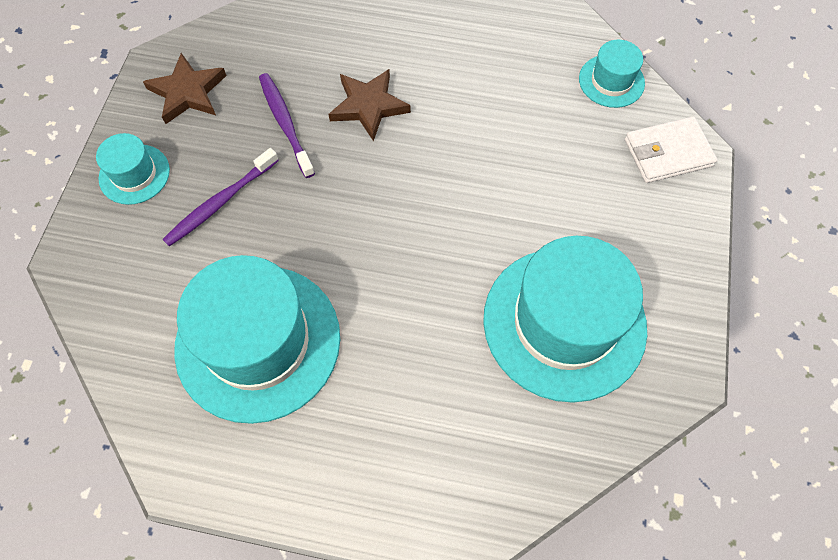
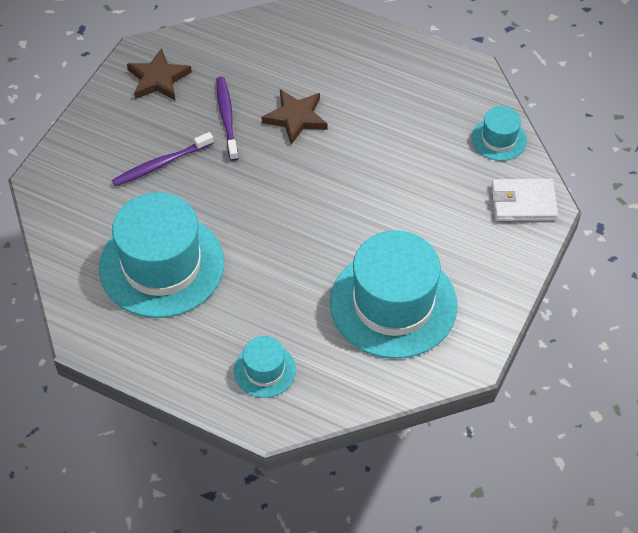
camera: 15 degrees right, 10 degrees down
turquoise hat [96,133,170,205] -> turquoise hat moved to [234,336,296,398]

